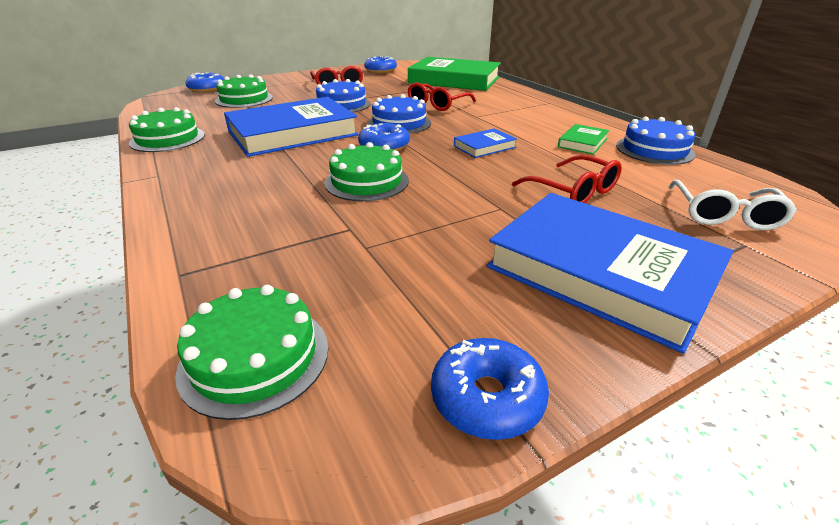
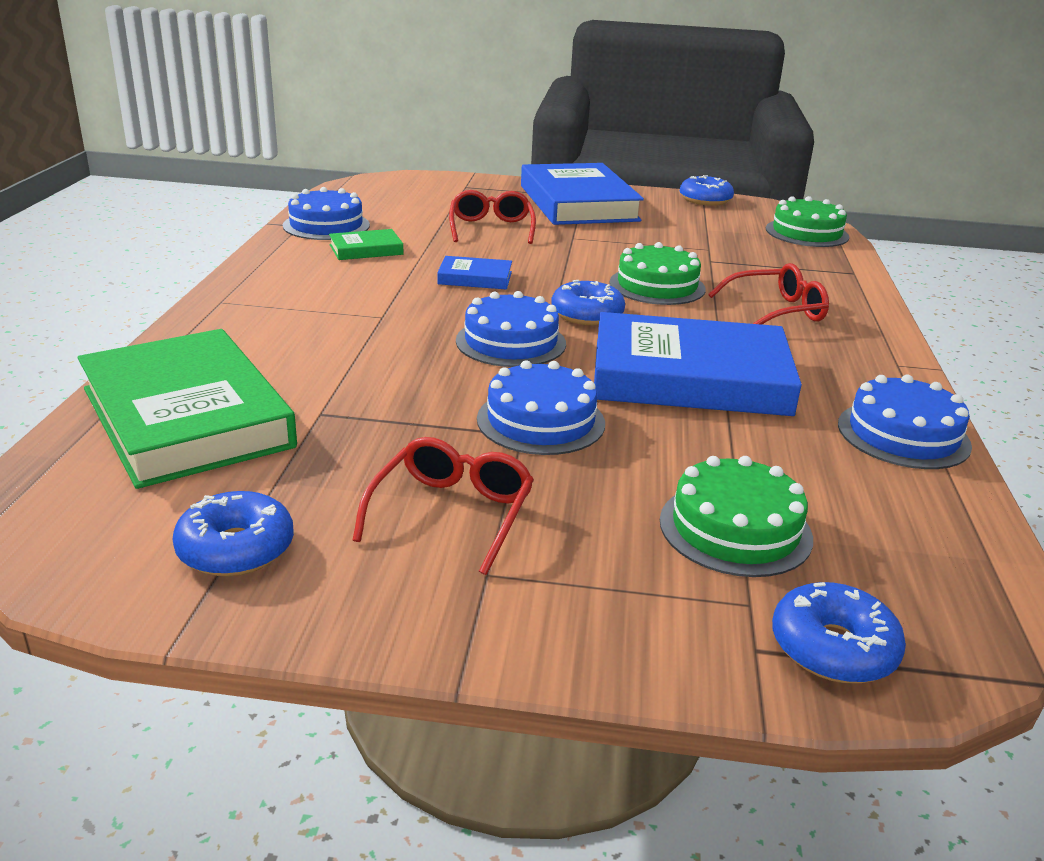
camera: 145 degrees left, 5 degrees down
green cake [129,107,205,152] -> blue cake [838,375,972,469]
red glasses [408,82,476,111] -> red glasses moved to [708,263,829,325]
white glasses [669,180,797,230] -> none

